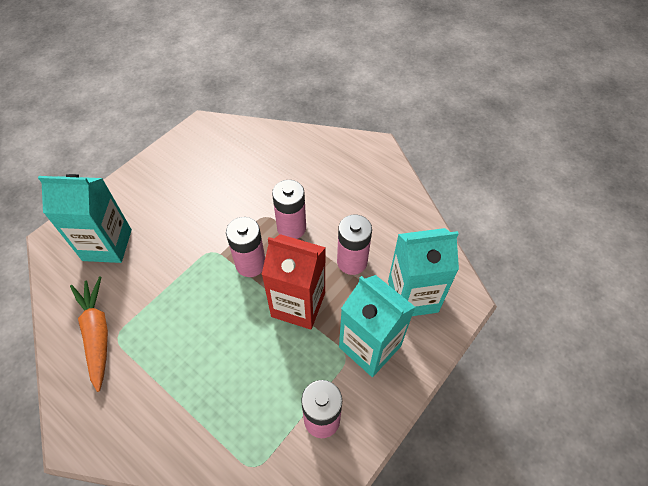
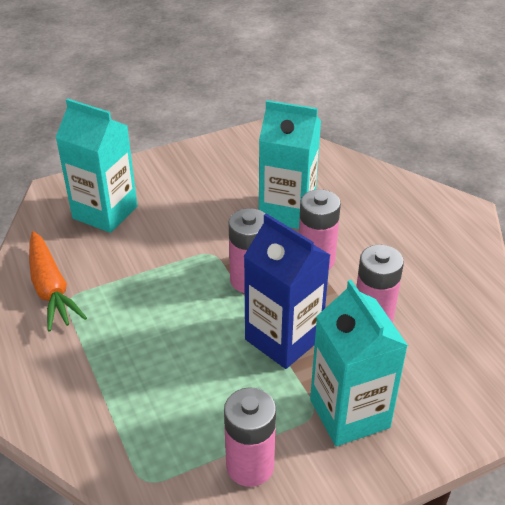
camera: 25 degrees right, 15 degrees down
orange carrot [70,276,108,392] -> orange carrot turned 150 degrees clockwise [29,231,87,331]
red carton [261,234,326,330] -> blue carton [244,213,330,369]
turquoise carton [388,228,459,316] -> turquoise carton moved to [259,100,321,229]

